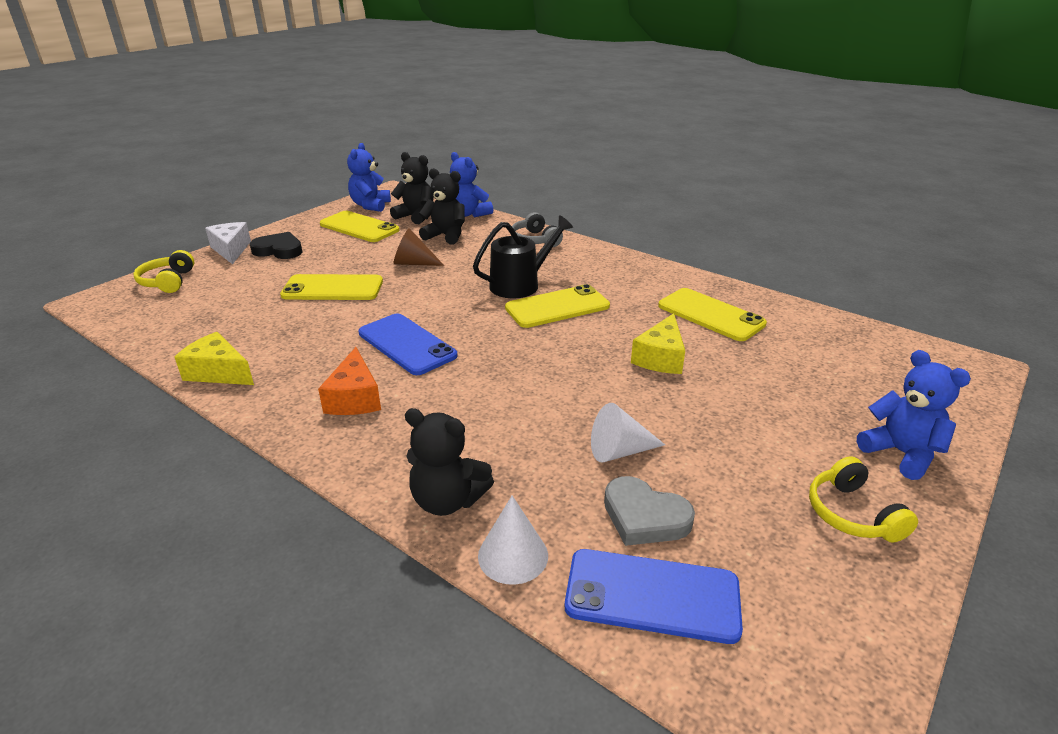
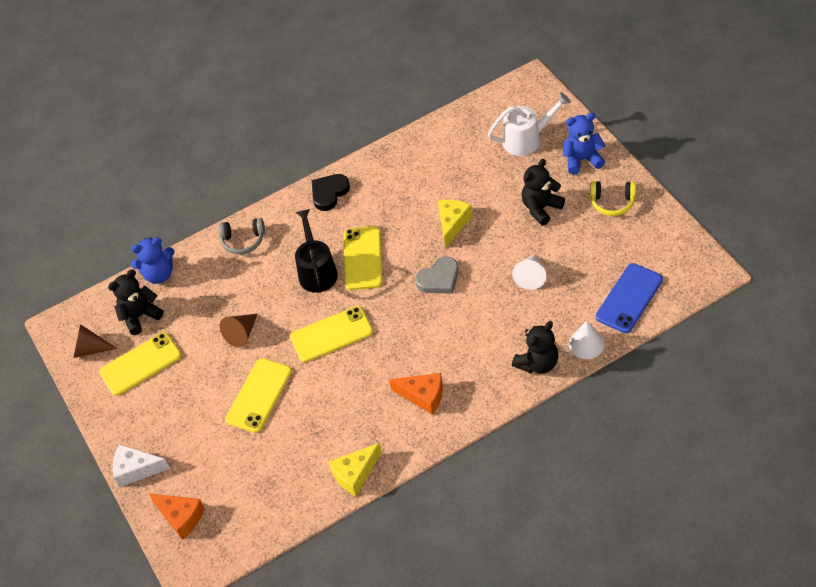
camera: 60 degrees left, 20 degrees up
yellow headphones [133,250,194,293] -> orange cheese [149,493,205,540]
black heart [250,232,302,259] -> black heart moved to [312,174,350,211]
blue teddy bear [347,143,391,212] -> brown cone [74,324,117,358]
blue phone [359,314,458,375] -> none
black teddy bear [419,168,465,244] -> black teddy bear moved to [522,159,565,225]
grey heart [604,476,695,546] -> grey heart moved to [415,257,459,294]
yellow cheese [631,313,685,374] -> yellow cheese turned 120 degrees counterclockwise [438,200,472,248]
yellow phone [658,288,767,341] -> yellow phone moved to [290,306,373,362]
none -> white watering can [488,92,571,156]

